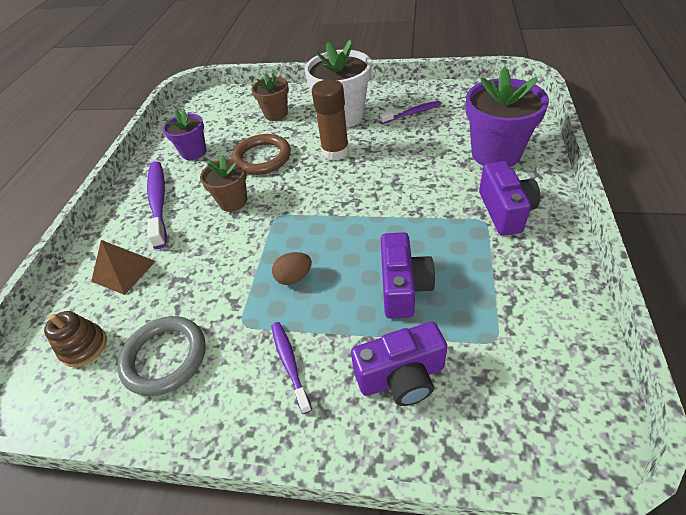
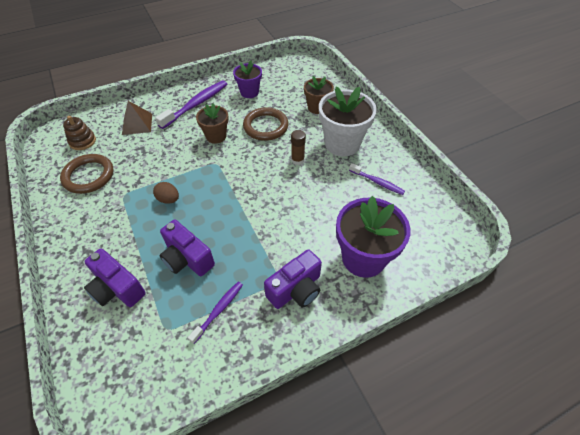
camera: 50 degrees right, 5 degrees up
grey ring [117,316,206,396] -> brown ring [60,154,113,194]
purple toothbrush [271,322,312,414] -> purple toothbrush moved to [188,282,243,344]
brown glue stick [312,79,349,161] -> brown glue stick [291,130,306,165], size x0.60
purple camera [381,232,435,319] -> purple camera turned 75 degrees clockwise [160,220,215,276]

